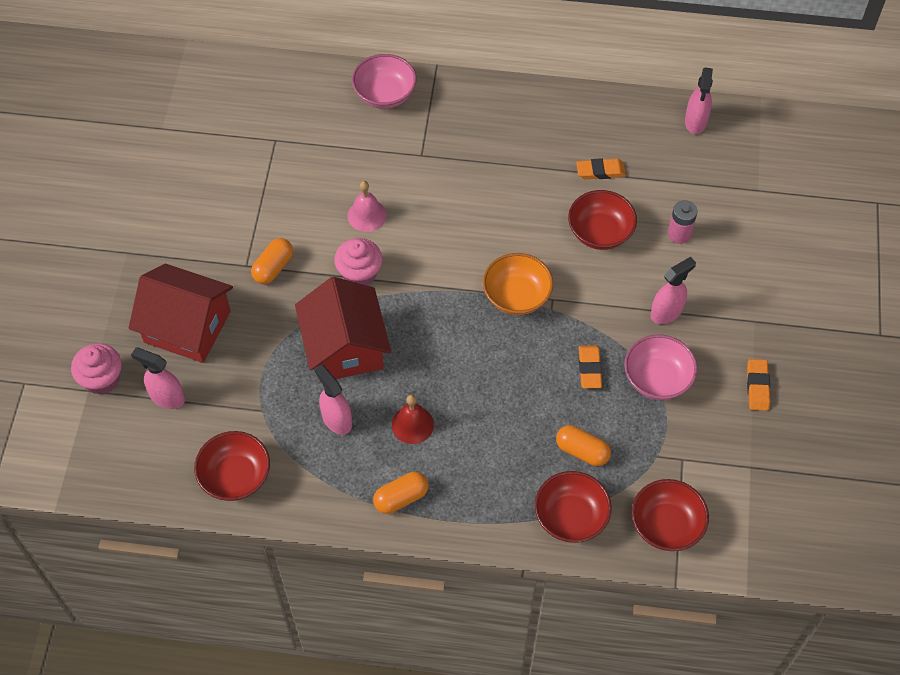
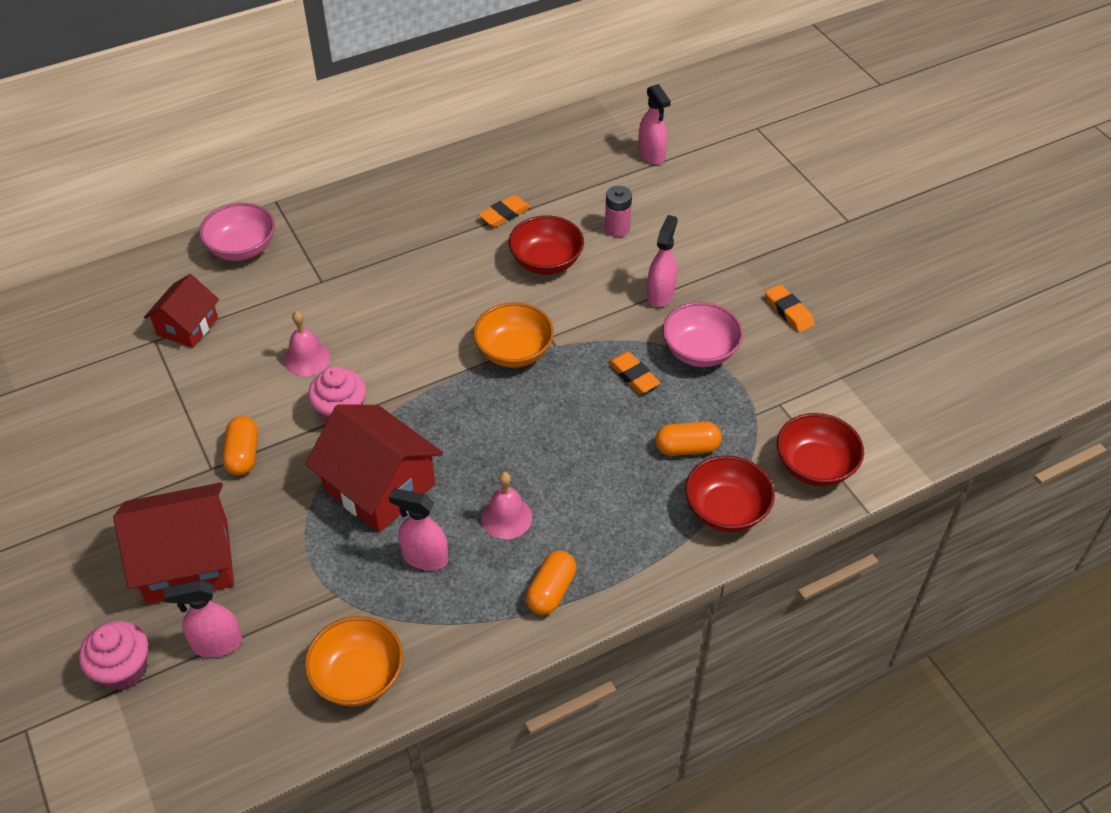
camera: 35 degrees left, 10 degrees down
red bowl [194,431,270,501] -> orange bowl [304,616,403,706]
red bell [392,395,434,444] -> pink bell [481,472,532,539]
pink spray bottle [685,67,713,134] -> pink spray bottle moved to [638,84,671,165]
none -> red house [144,274,219,348]

